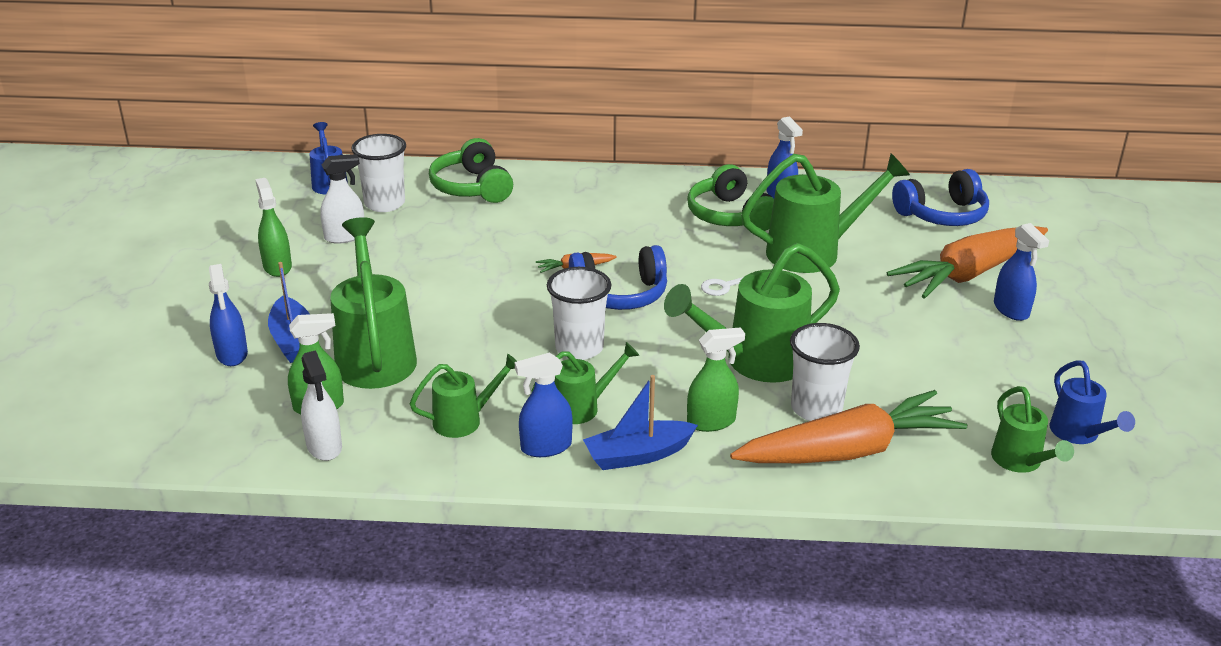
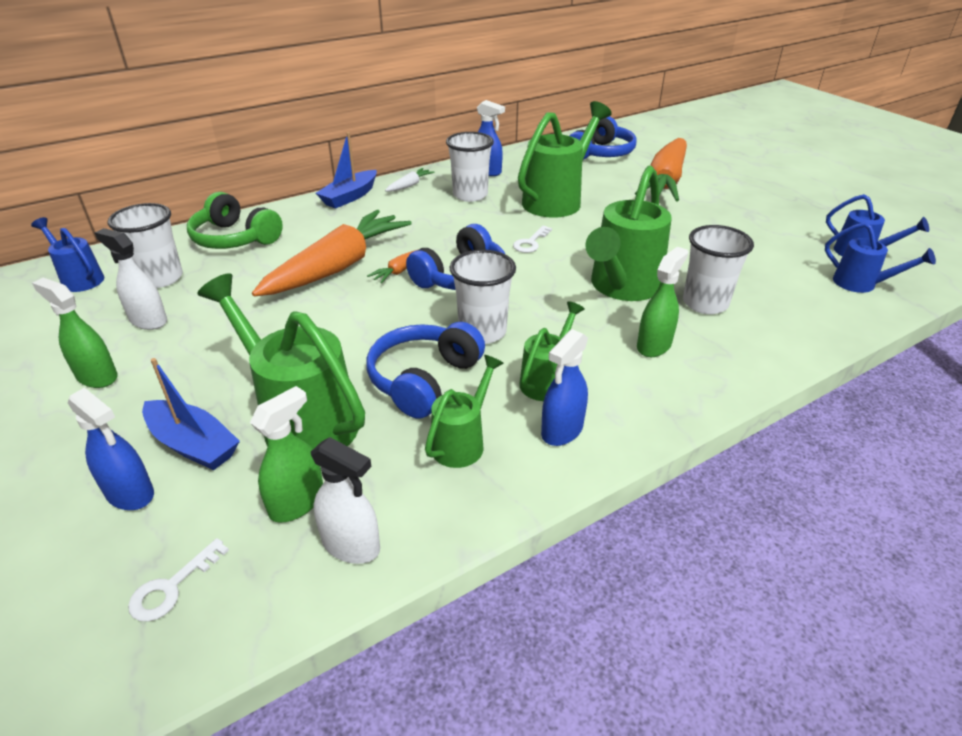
camera: 35 degrees left, 5 degrees up
white spray bottle [320,154,364,244] -> white spray bottle turned 90 degrees counterclockwise [94,228,167,330]
blue boat [583,375,698,470] -> blue boat moved to [316,132,377,209]
green headphones [687,164,774,231] -> white cup [446,132,494,202]
orange carrot [730,390,967,463] -> orange carrot moved to [252,210,412,297]
green watering can [991,386,1074,473] -> blue watering can [825,222,936,293]
blue spray bottle [994,223,1049,321] -> none
none -> white key [128,538,229,622]
none -> blue headphones [366,322,485,419]
none -> white carrot [385,168,435,192]

